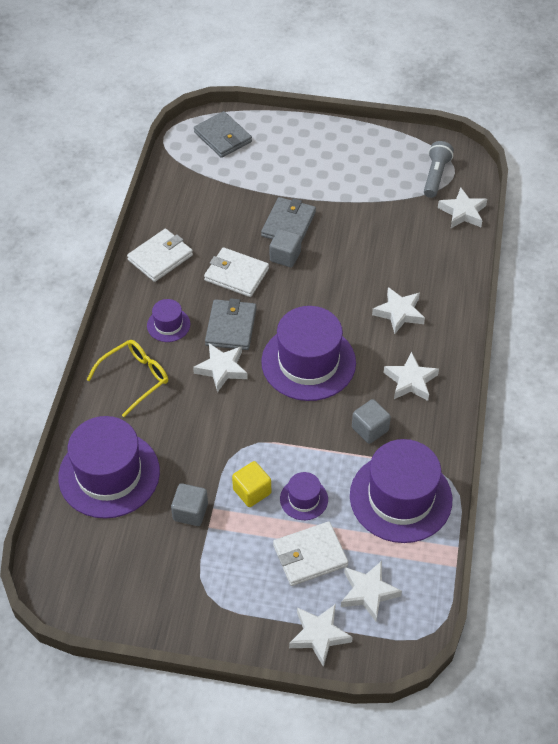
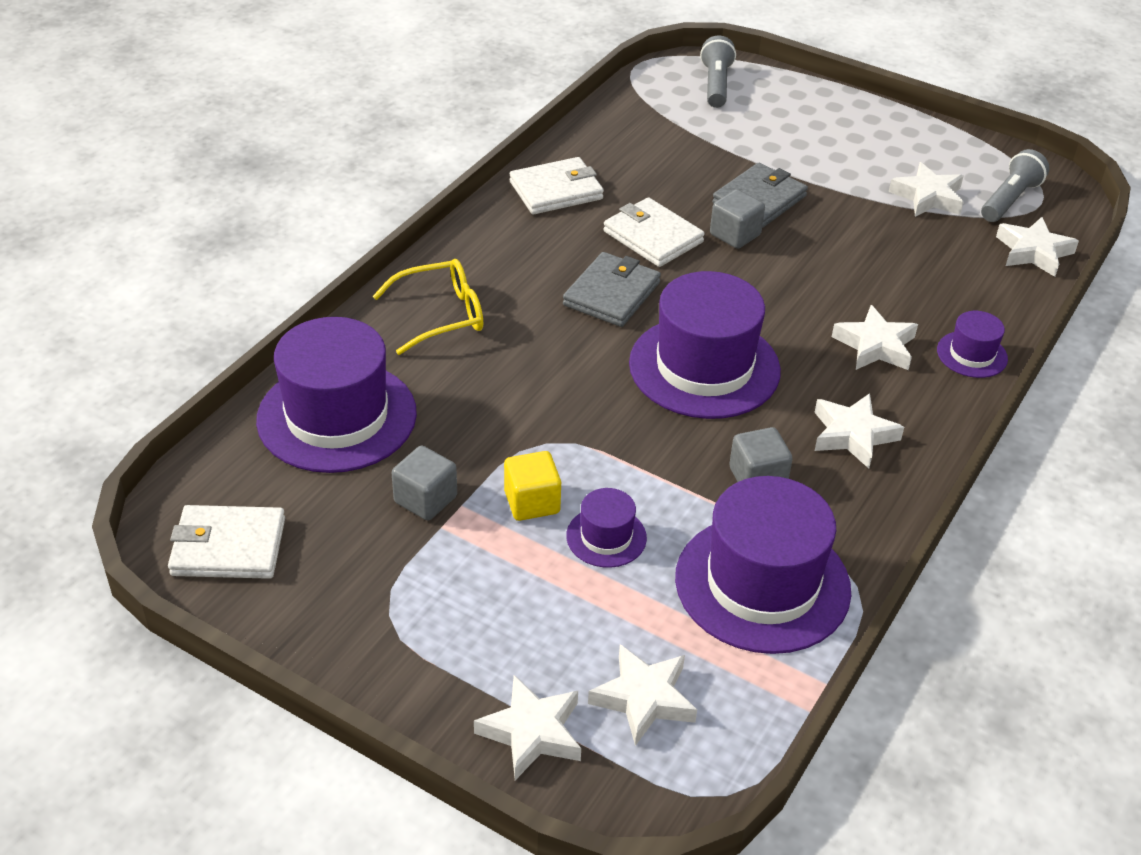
camera: 20 degrees right, 10 degrees down
purple hat [147,299,190,342] -> purple hat moved to [937,311,1008,378]
white star [193,343,248,393] -> white star moved to [889,162,964,217]
grey wallet [194,111,252,158] -> grey flashlight [700,36,736,108]
white wallet [273,521,348,586] -> white wallet moved to [168,505,285,579]

